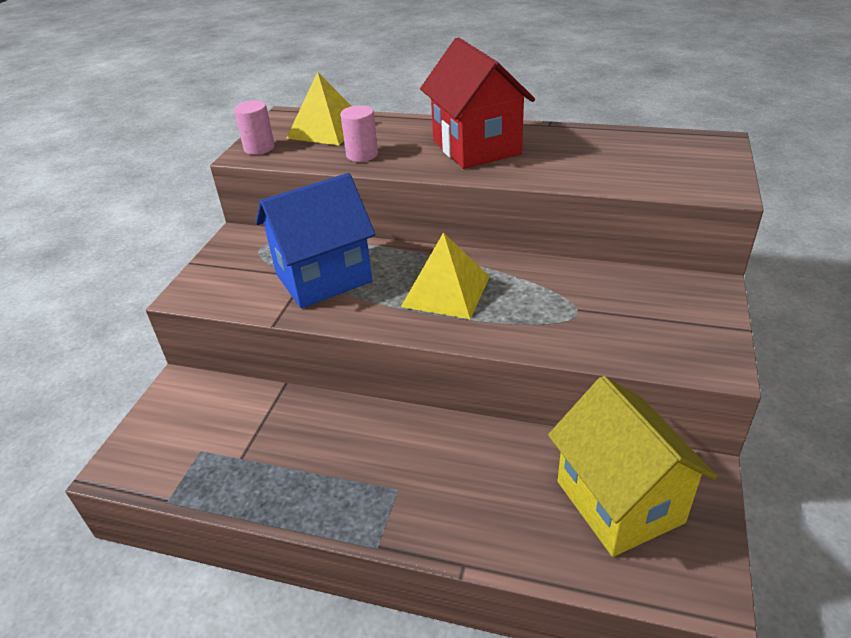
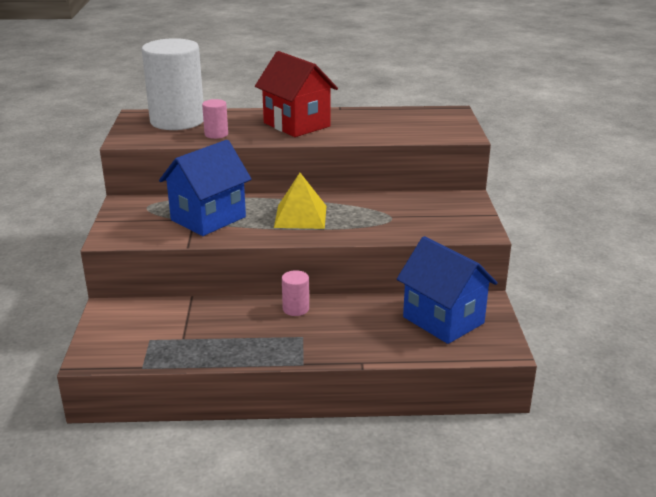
camera: 20 degrees left, 10 degrees down
pink cylinder [234,100,275,155] -> pink cylinder moved to [282,270,309,316]
yellow pyramid [286,72,351,145] -> white cylinder [142,38,203,130]
yellow house [548,376,717,557] -> blue house [397,236,498,344]

